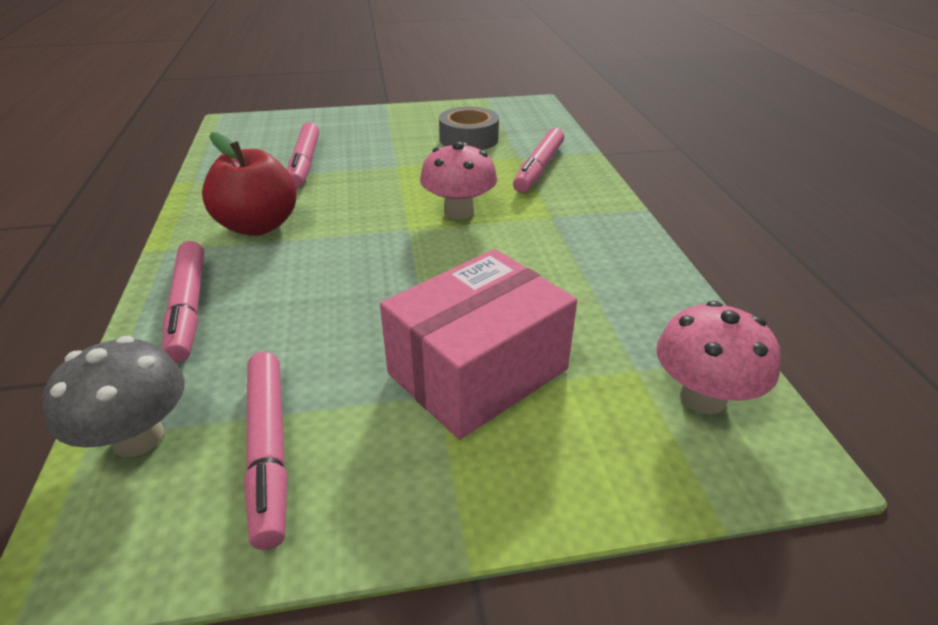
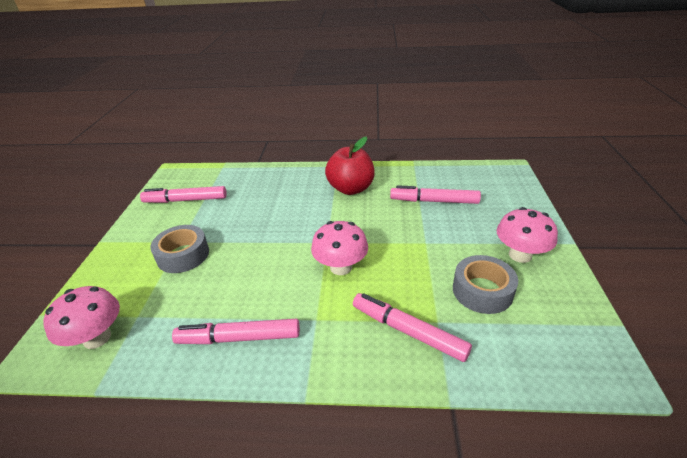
camera: 105 degrees right, 0 degrees up
grey mushroom [43,336,185,457] -> none
pink marker [162,241,204,363] -> pink marker moved to [172,319,300,344]
pink box [380,249,577,440] -> grey tape [150,225,209,273]
none -> pink mushroom [497,207,558,263]

